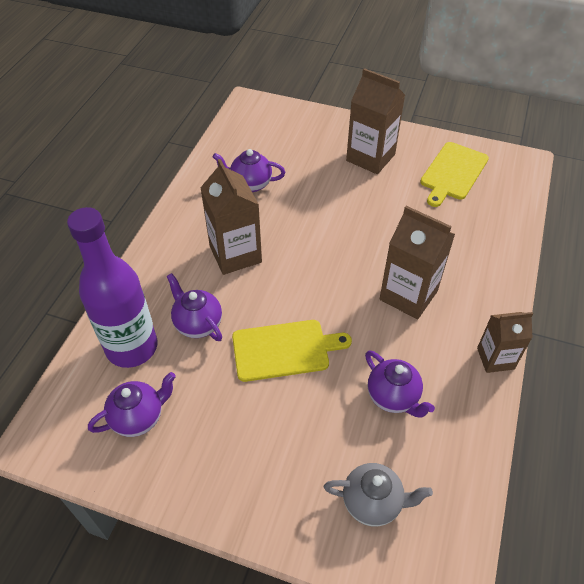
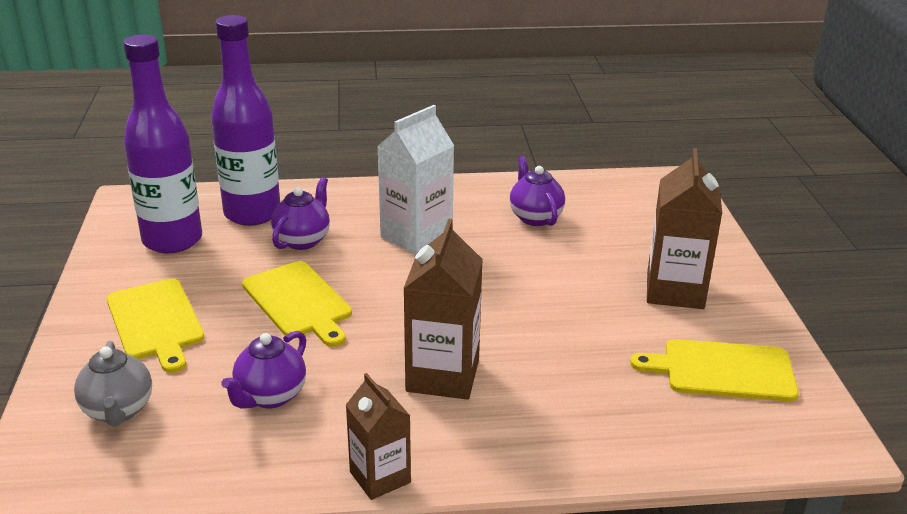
camera: 65 degrees right, 20 degrees down
purple teapot [88,372,176,437] -> purple bottle [123,34,202,253]
brown carton [201,159,262,275] -> white carton [377,105,454,255]
none -> yellow cutting board [107,278,204,373]

